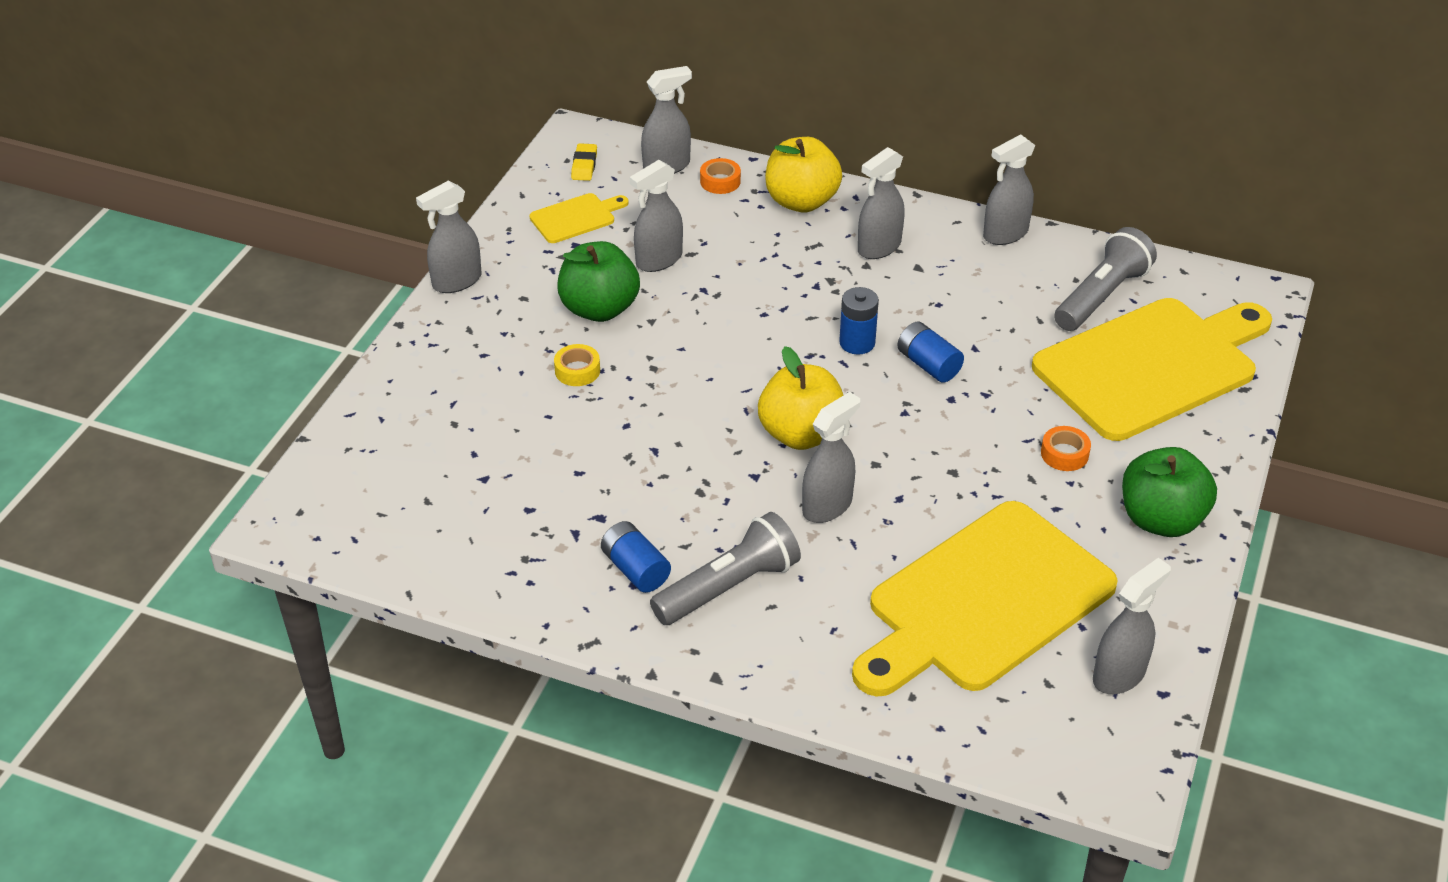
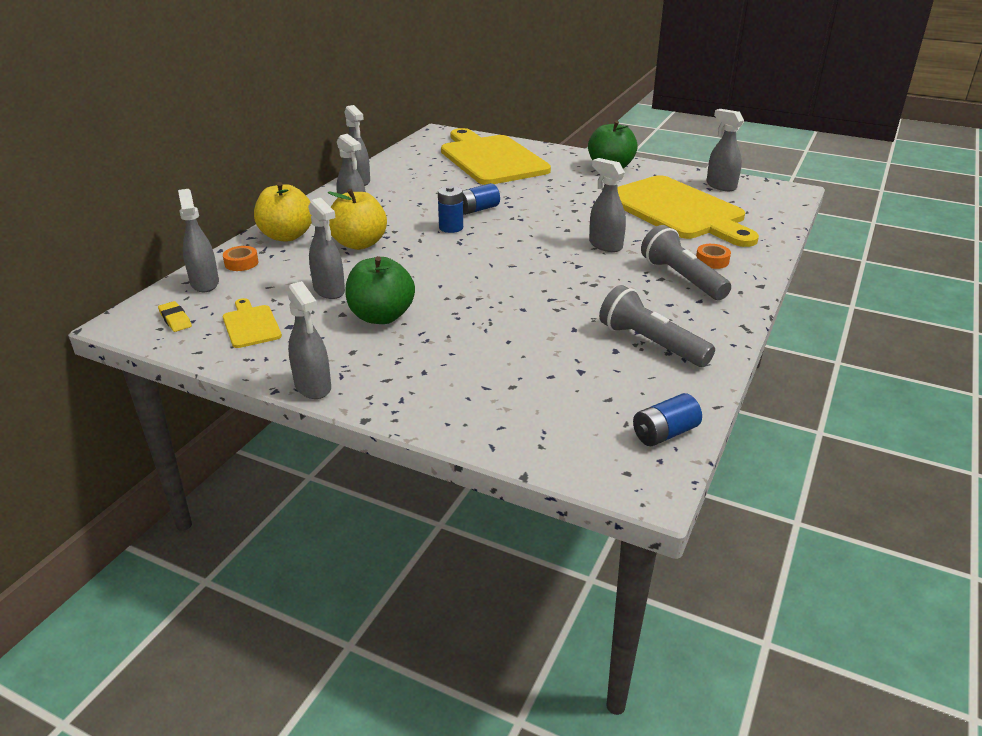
camera: 85 degrees left, 10 degrees down
yellow tape [554,344,600,386] -> none
yellow eraser [571,143,597,181] -> yellow eraser turned 45 degrees clockwise [158,301,192,332]
blue battery [601,521,671,593] -> blue battery moved to [633,393,702,446]
yellow apple [758,346,843,450] -> yellow apple moved to [328,189,387,250]
orange tape [1041,426,1091,471] -> orange tape moved to [696,244,731,269]
grey flashlight [1054,227,1157,331] -> grey flashlight moved to [599,285,715,367]

